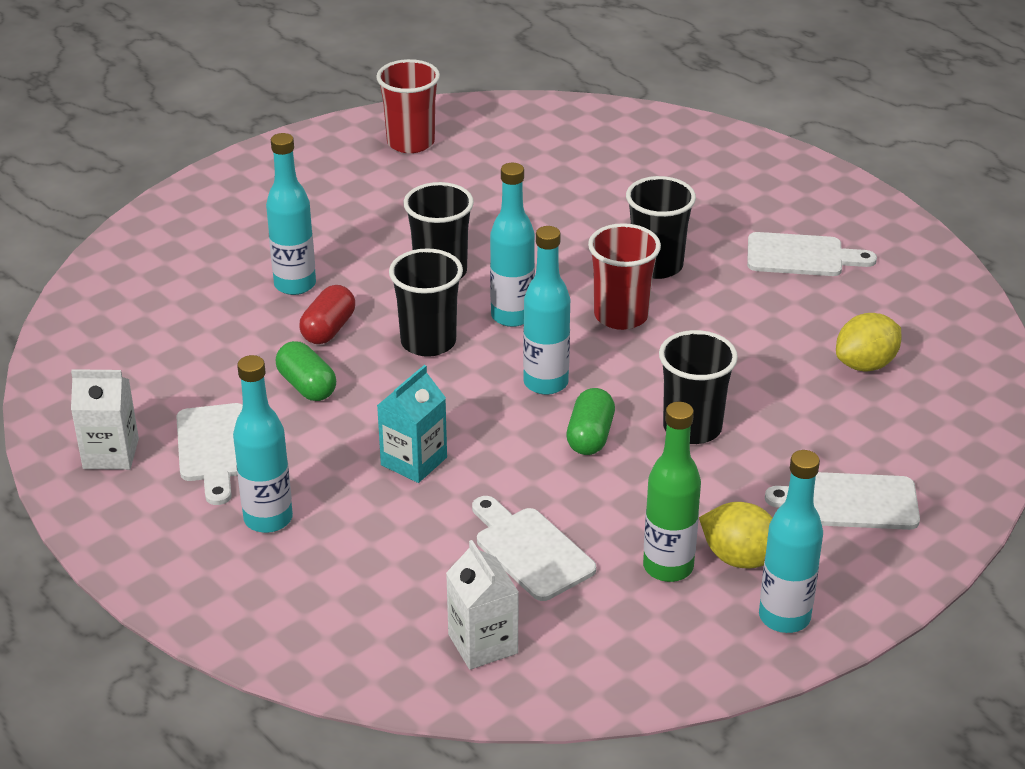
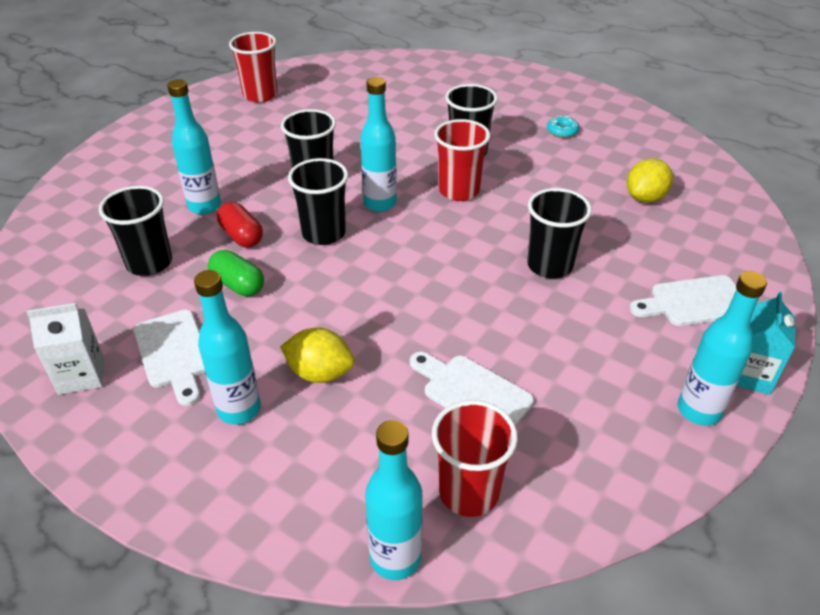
camera: 15 degrees left, 5 degrees up
red capsule [299,285,355,344] -> red capsule turned 45 degrees counterclockwise [217,202,263,248]
turquoise carton [377,365,447,483] -> turquoise carton moved to [737,292,795,395]
white carton [446,540,519,670] -> red cup [432,400,518,517]
turquoise bottle [523,226,570,395] -> turquoise bottle moved to [365,420,422,580]
green capsule [566,388,615,455] -> none
green bottle [643,402,701,582] -> none
yellow lemon [699,502,773,568] -> yellow lemon moved to [280,328,355,383]
white cutting board [747,232,877,276] -> turquoise donut [547,116,579,138]
none -> black cup [99,186,172,276]

